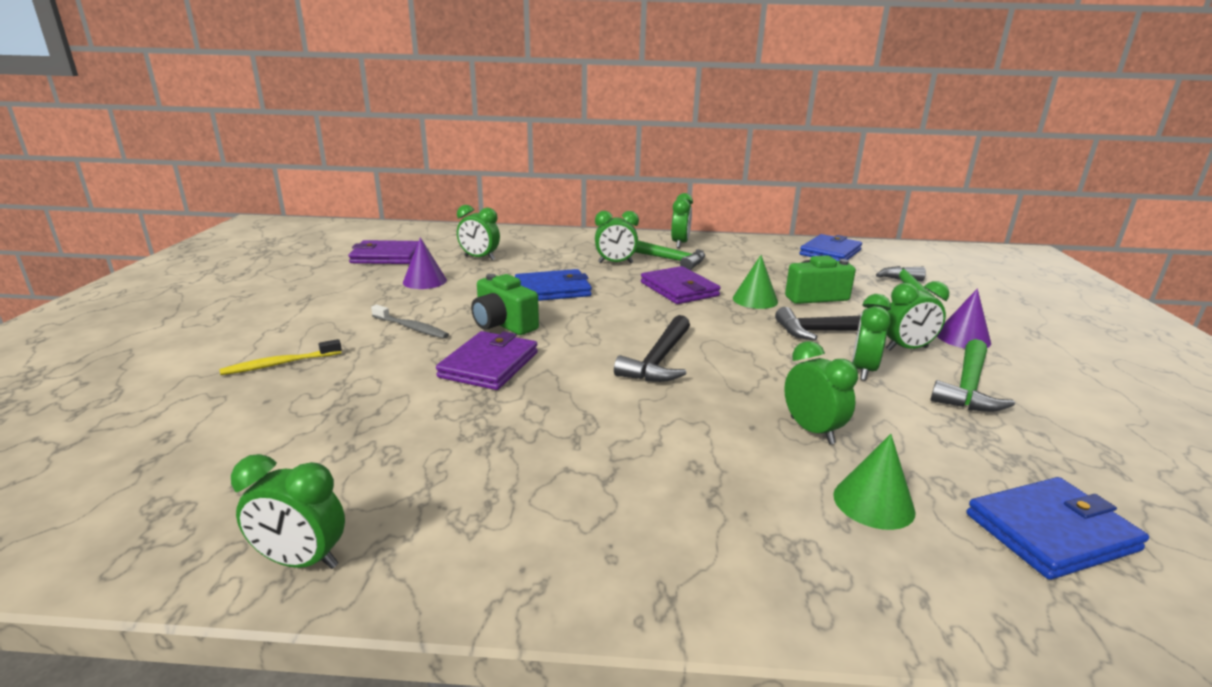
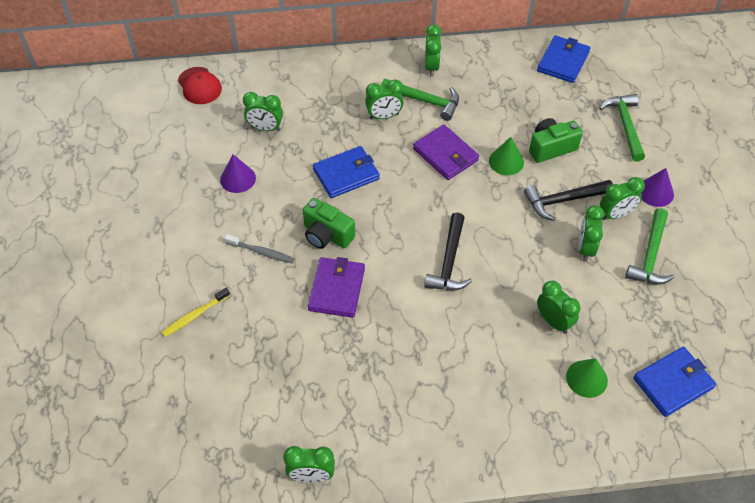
camera: 10 degrees left, 30 degrees up
purple wallet [348,240,418,264] -> none
none -> red cap [178,67,222,104]

